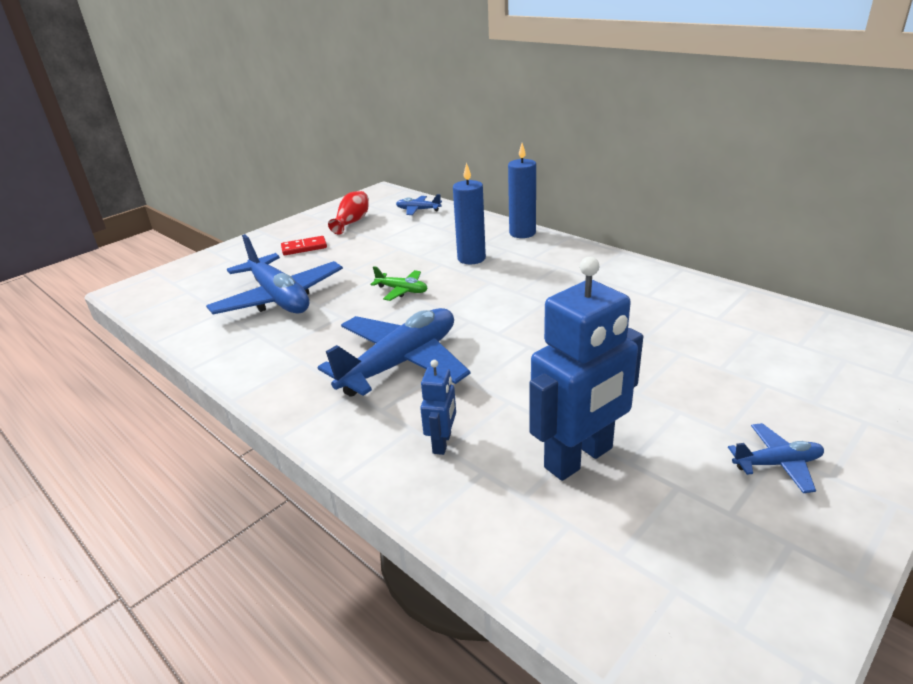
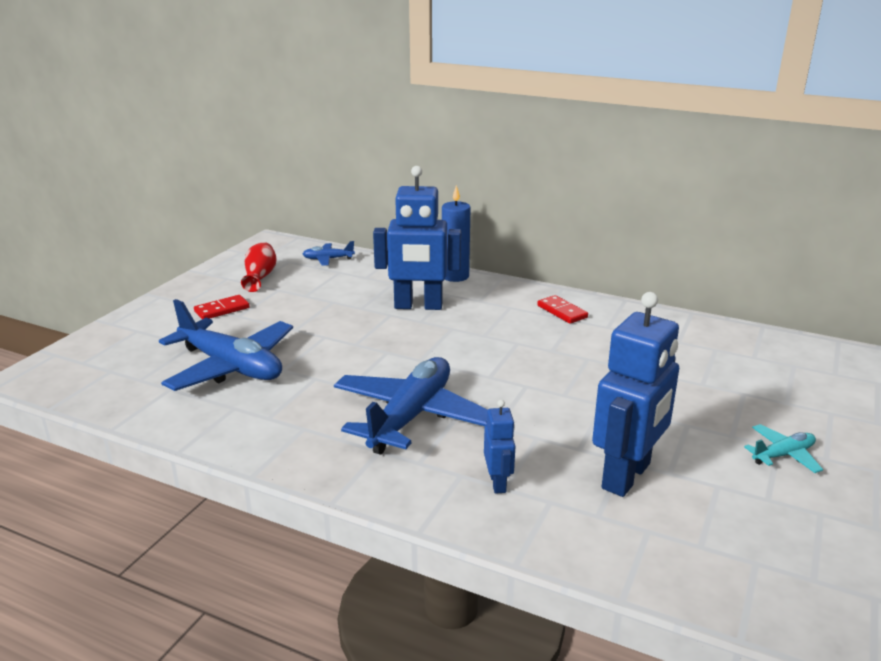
camera: 20 degrees left, 5 degrees down
green plane [370,266,428,301] -> none
blue candle [453,163,486,264] -> blue robot [373,166,461,310]
blue plane [728,423,824,493] -> turquoise plane [744,424,823,473]
none -> red domino [537,295,588,324]

